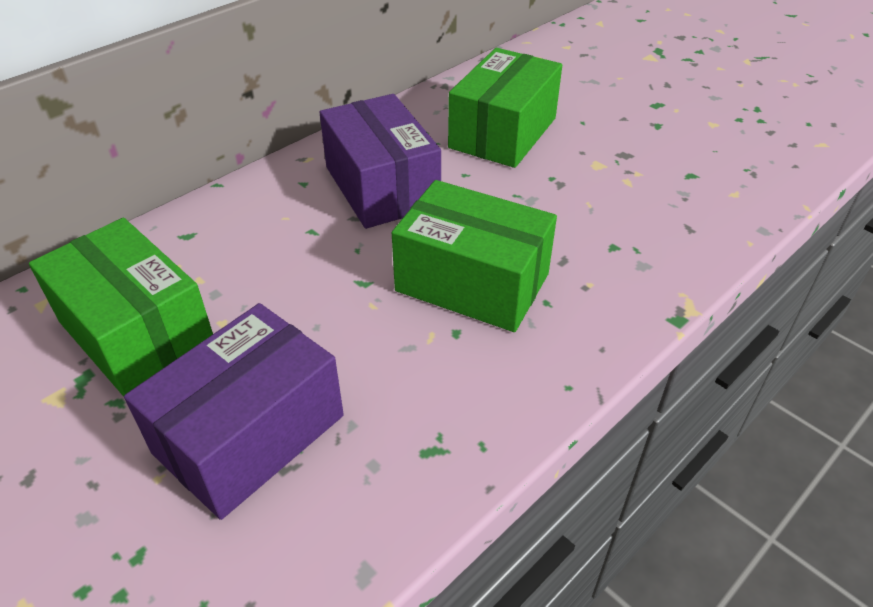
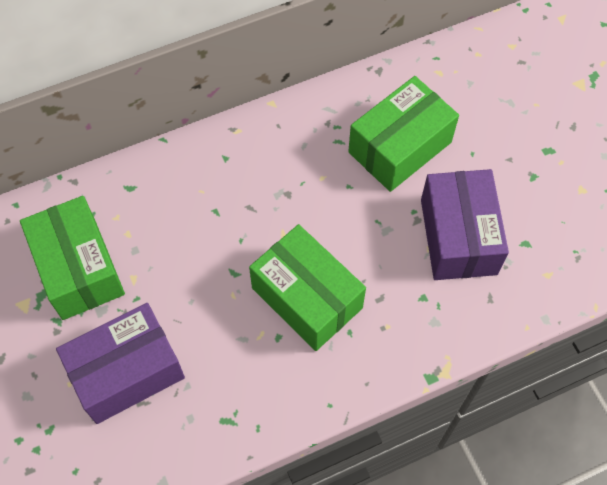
camera: 20 degrees right, 20 degrees up
purple box [319,94,441,229] -> purple box moved to [421,169,509,280]

